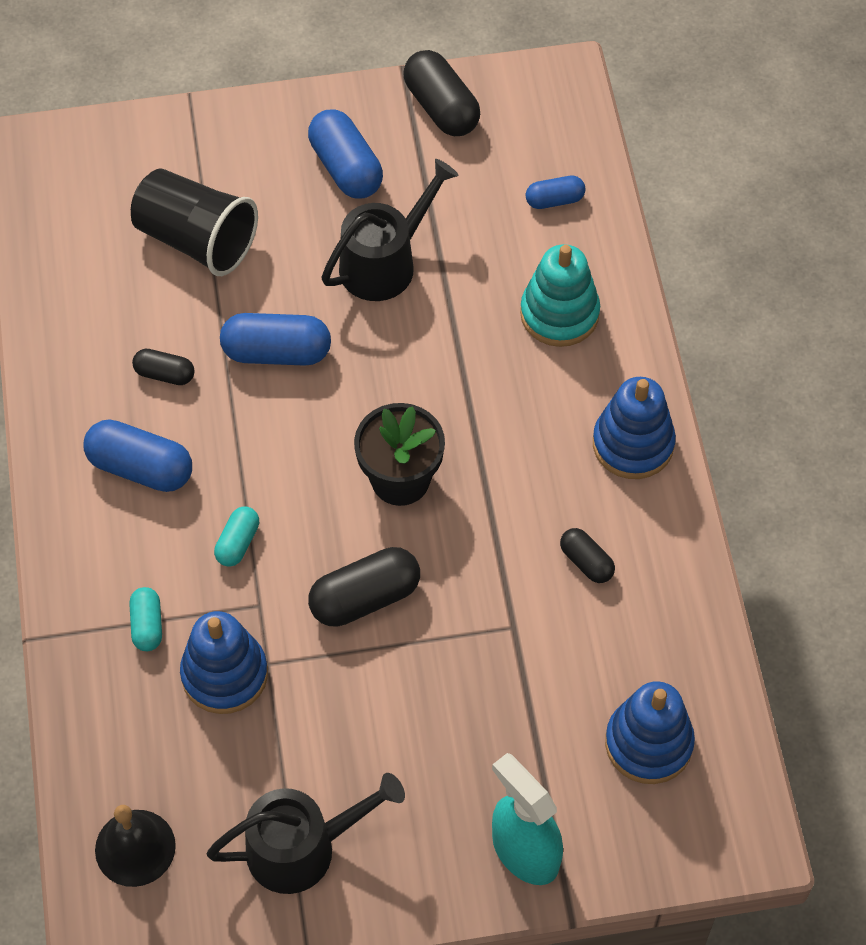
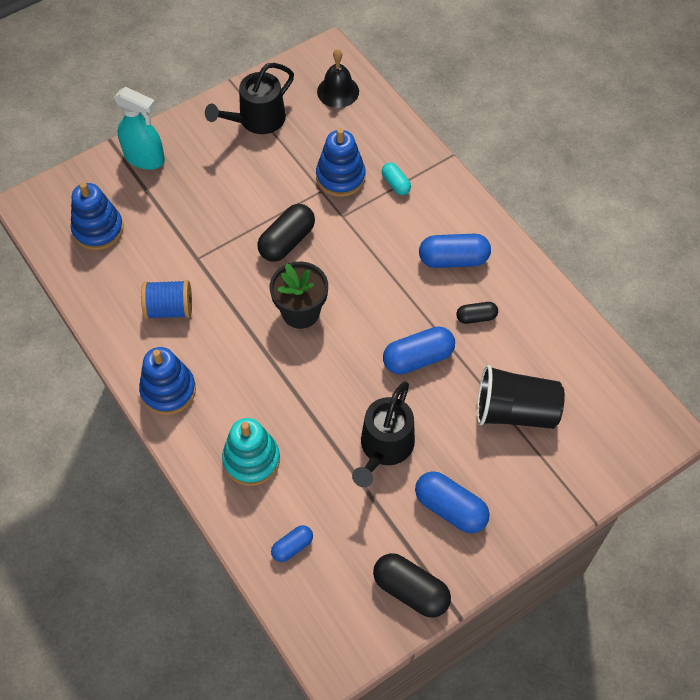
camera: 155 degrees right, 0 degrees up
turquoise capsule [214,506,259,567] -> none
black capsule [560,528,615,583] -> blue spool [141,280,192,319]

